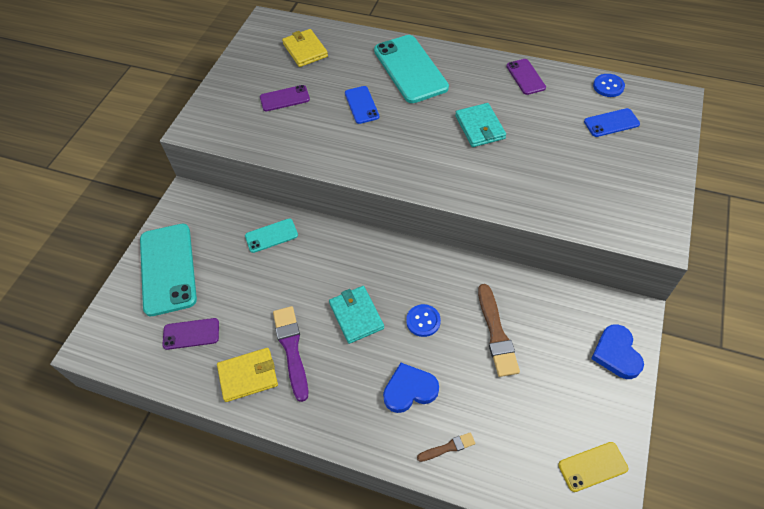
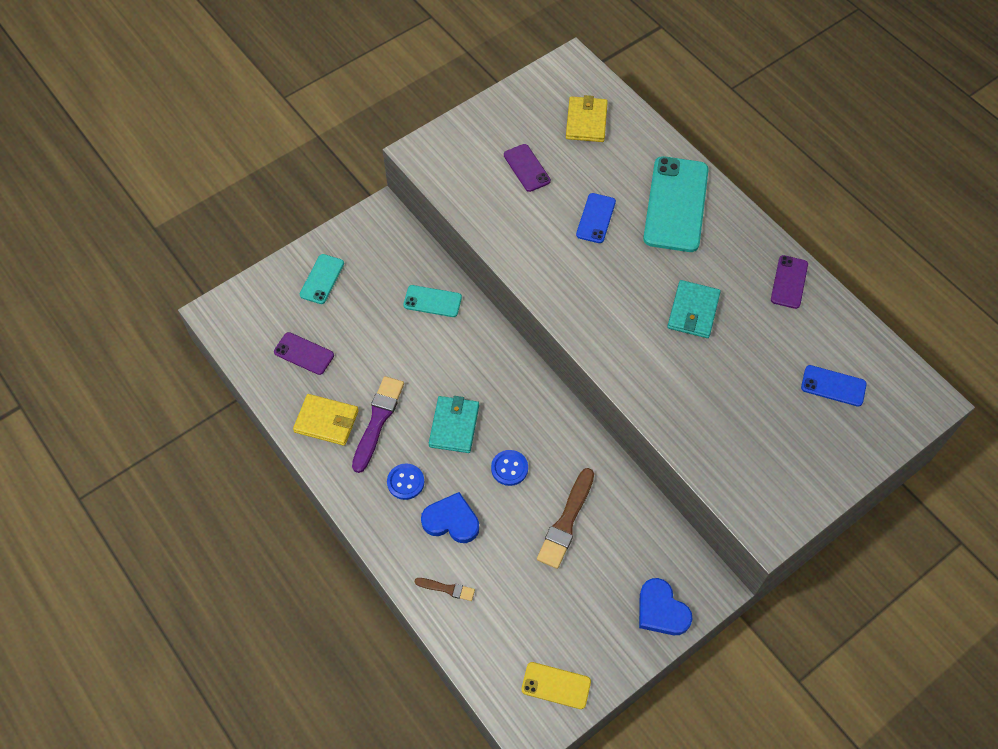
camera: 30 degrees right, 5 degrees up
turquoise phone [140,224,197,316] -> turquoise phone [300,254,344,304], size x0.51
purple phone [260,85,310,111] -> purple phone turned 45 degrees clockwise [504,144,551,192]
blue heart [591,324,644,379] -> blue heart turned 60 degrees counterclockwise [639,578,693,635]
blue button [593,74,625,97] -> blue button moved to [387,463,424,500]

